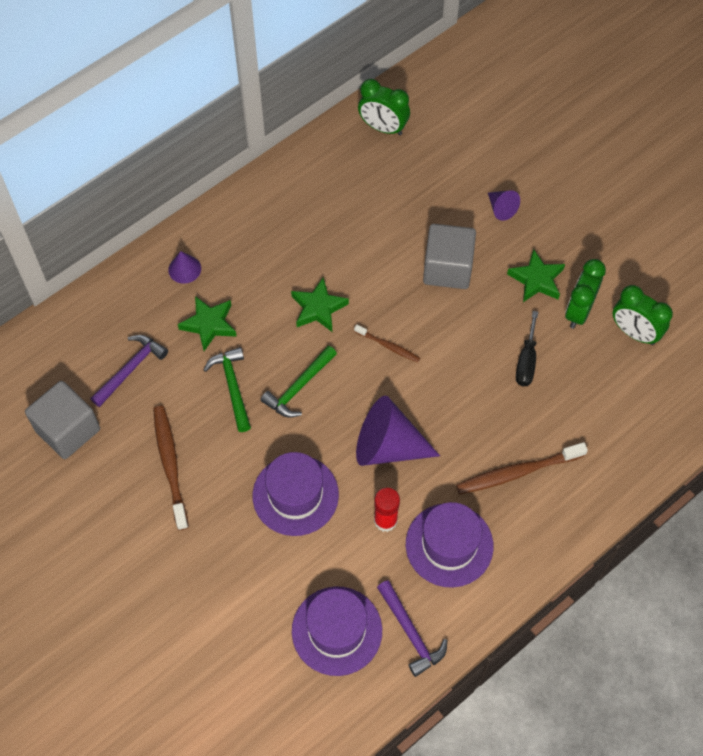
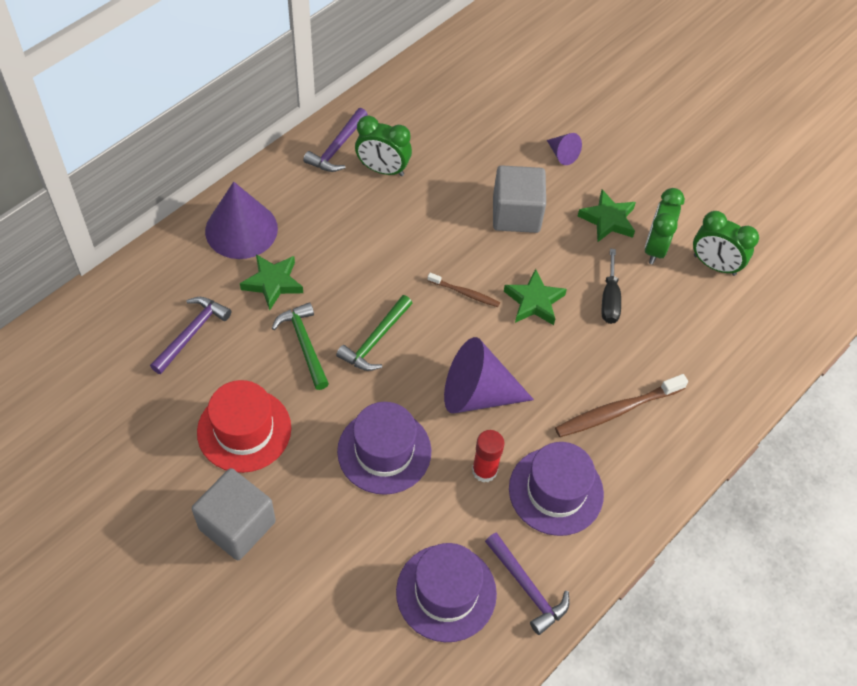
camera: 10 degrees left, 5 degrees down
grey cube [25,381,100,459] -> grey cube moved to [192,468,276,560]
brown toothbrush [153,406,189,531] -> red hat [197,380,291,473]
purple cone [168,251,201,284] -> purple cone [205,182,278,259], size x2.06
green star [291,278,349,332] -> green star moved to [504,269,567,325]
green clock [358,79,410,135] -> green clock moved to [355,116,412,176]
none -> purple hammer [303,108,368,172]

